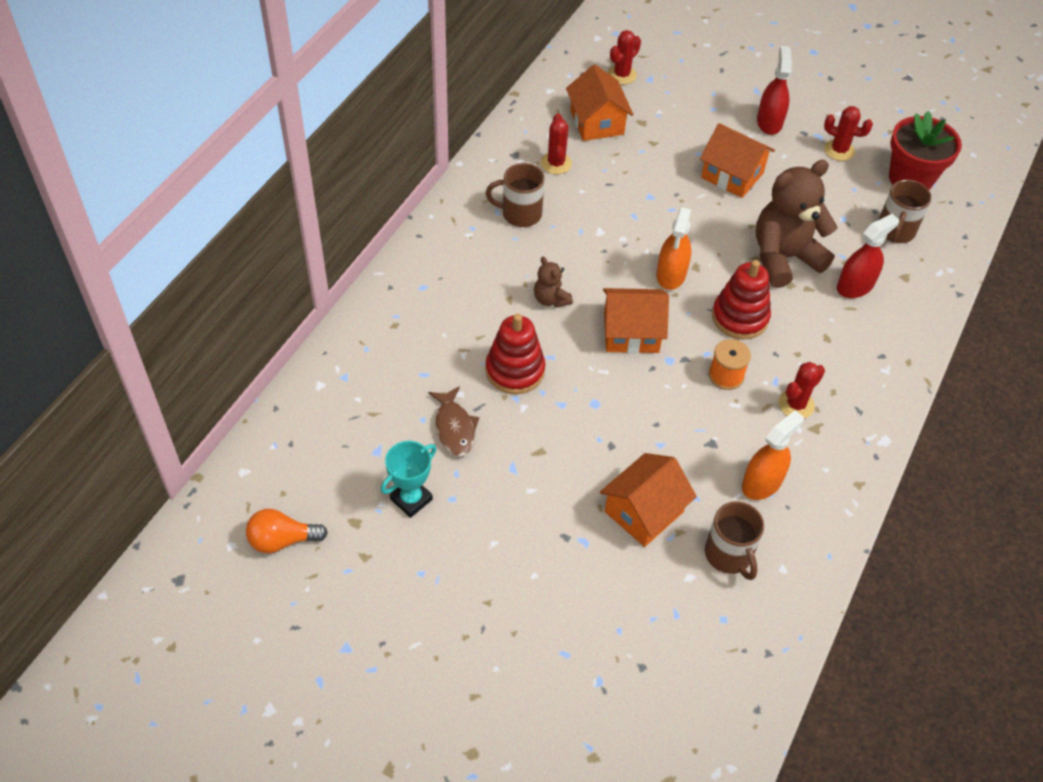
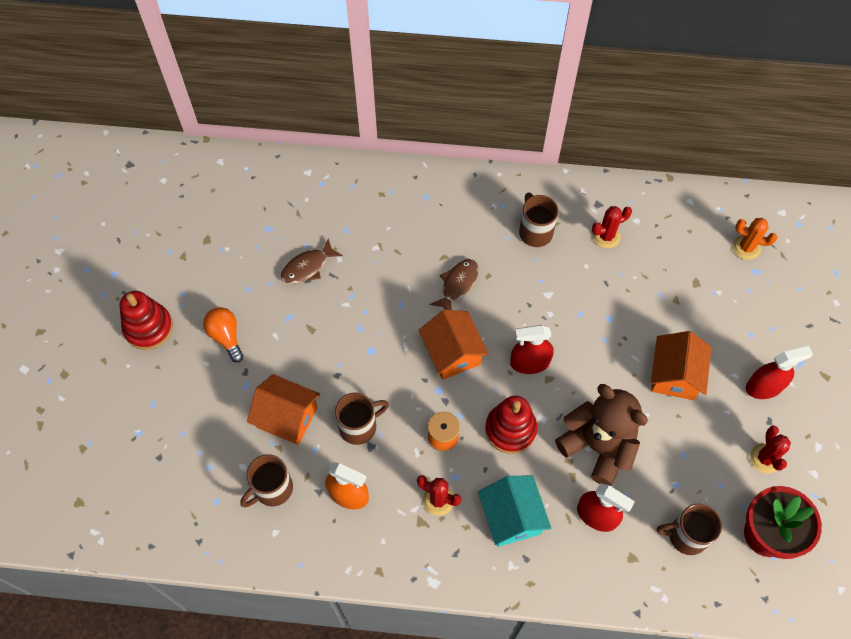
camera: 70 degrees right, 10 degrees up
orange light bulb [246,509,328,553] -> orange light bulb moved to [203,307,244,363]
turquoise trophy [381,441,437,518] -> none
red stacking toy [486,314,545,394] -> red stacking toy moved to [119,291,173,350]
brown teddy bear [534,257,573,308] -> brown fish [430,259,479,310]
orange house [566,65,633,141] -> none
red cactus [608,30,641,84] -> orange cactus [733,218,777,260]
orange spray bottle [657,207,691,290] -> red spray bottle [510,325,554,374]
none -> brown mug [335,393,389,445]
none -> turquoise house [478,476,551,547]

